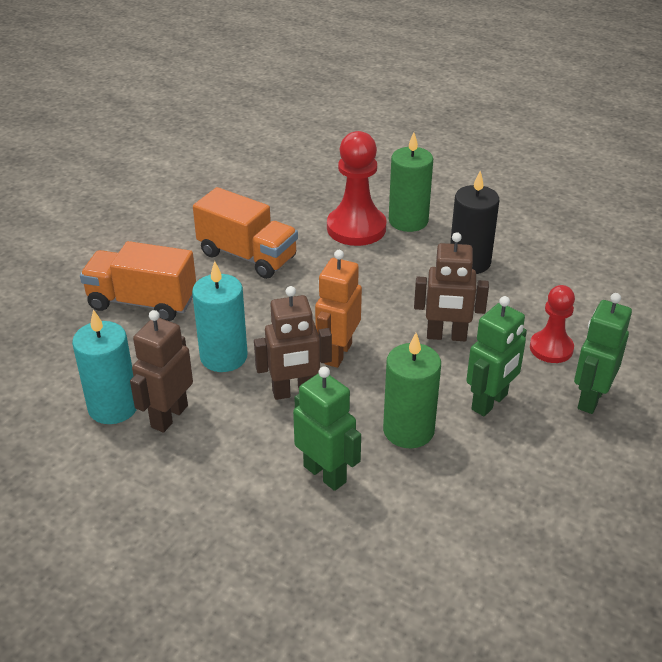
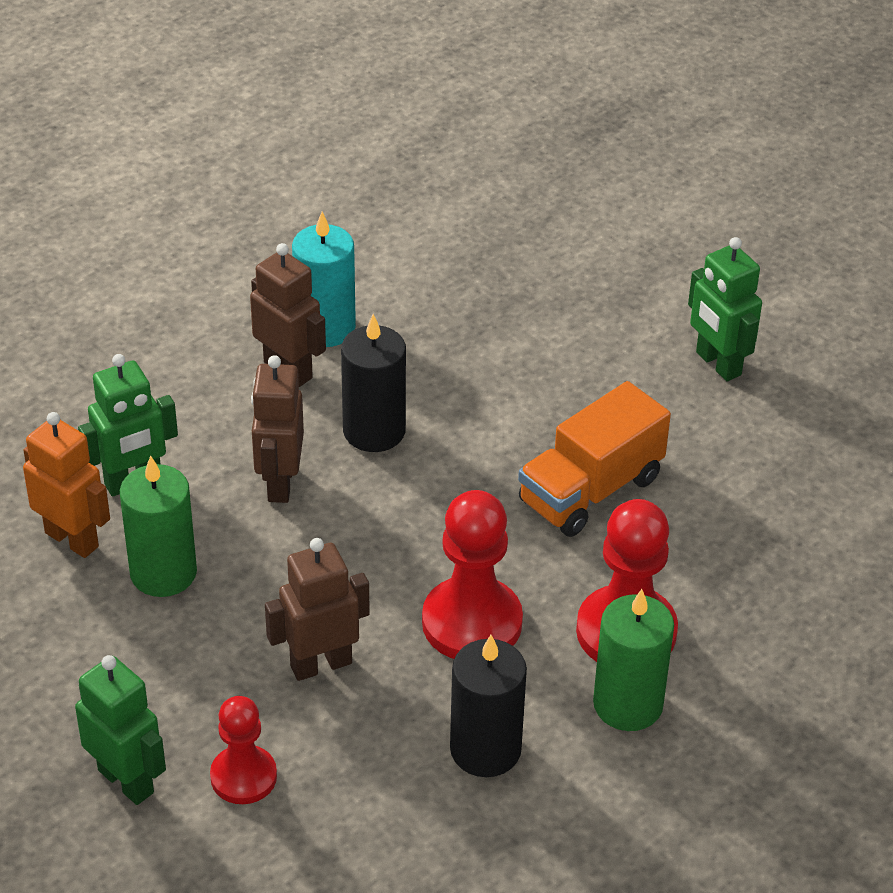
camera: 105 degrees right, 5 degrees up
orange truck [80,241,196,321] -> none
turquoise candle [192,261,247,372] -> black candle [341,314,406,452]
orange robot [315,250,362,368] -> orange robot moved to [23,412,110,558]
brown robot [414,232,489,341] -> brown robot turned 45 degrees clockwise [265,538,370,681]
green robot [466,296,527,416] -> green robot moved to [688,237,762,381]
none -> red pawn [422,490,523,659]

